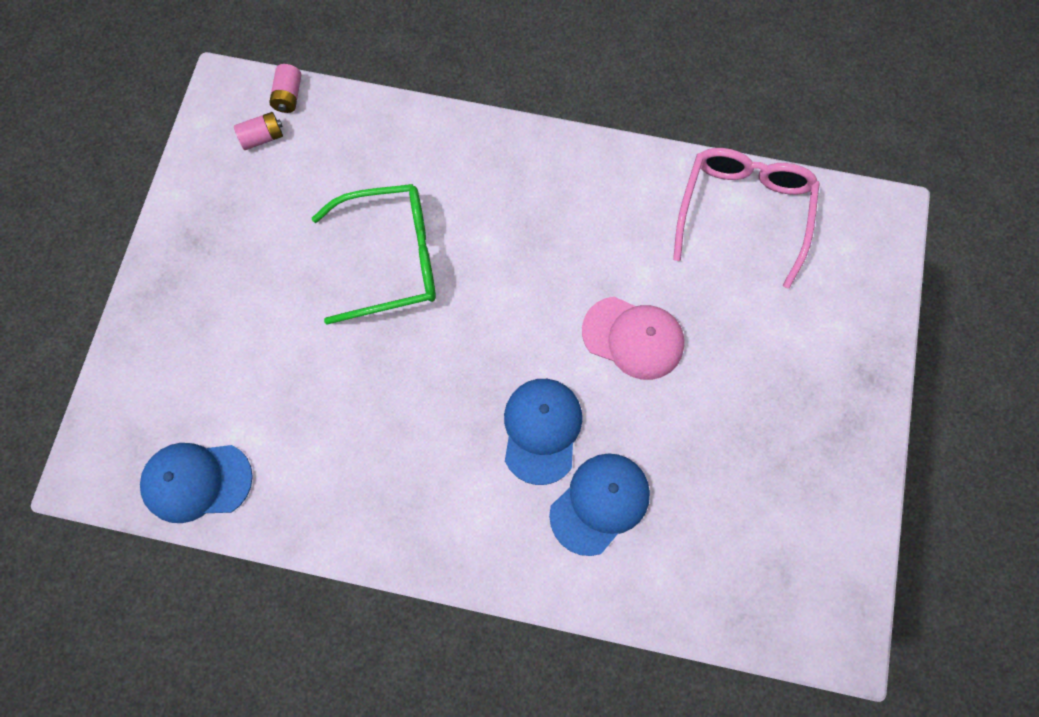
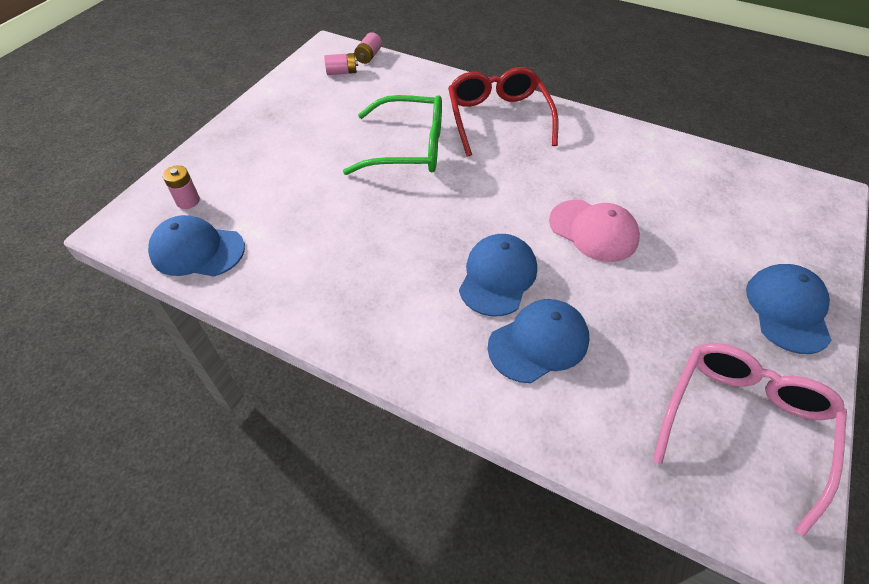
camera: 15 degrees right, 20 degrees down
pink glasses [673,148,820,289] -> pink glasses moved to [653,343,847,537]
none -> pink battery [162,165,200,209]
none -> red glasses [448,67,558,157]
none -> blue cap [746,264,832,354]

